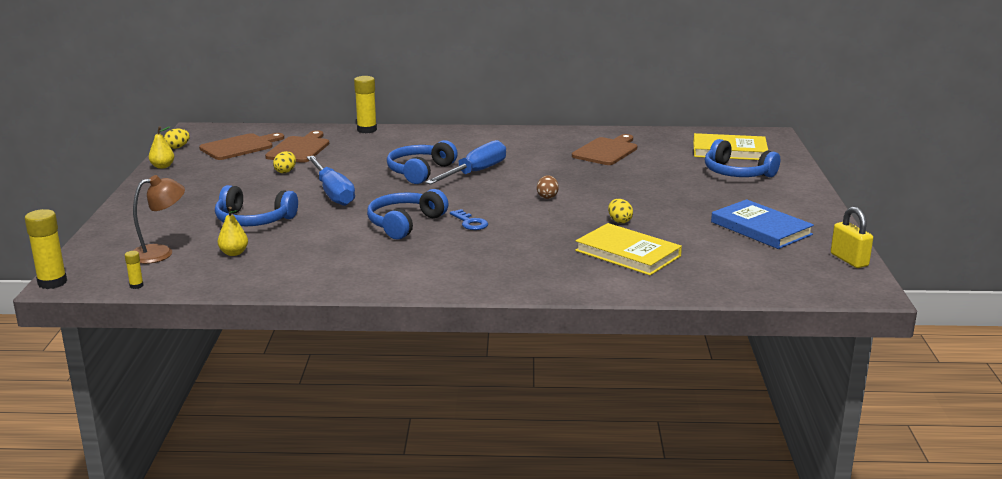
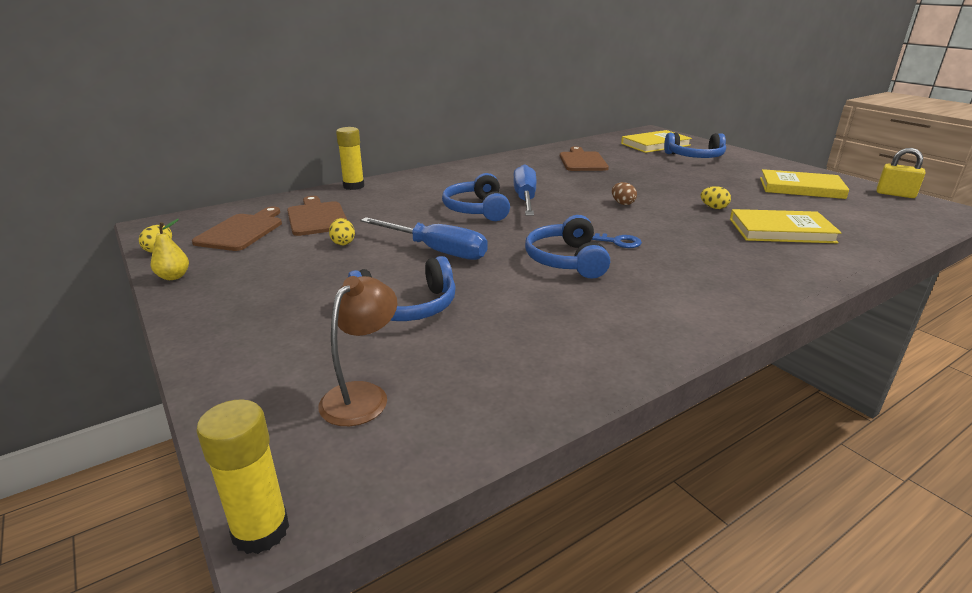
camera: 35 degrees left, 5 degrees up
yellow glue stick [125,251,144,289] -> none
yellow pear [218,207,248,256] -> none
blue book [711,199,814,249] -> yellow book [760,169,849,199]

